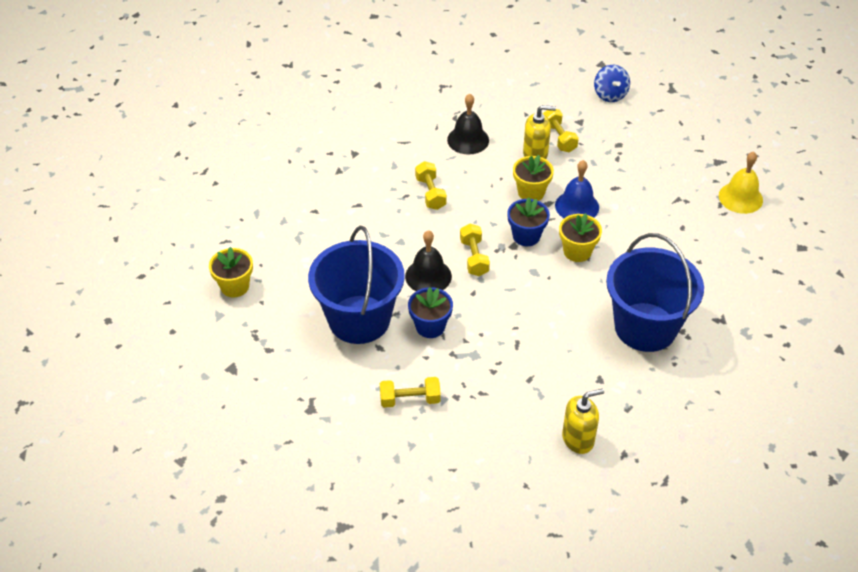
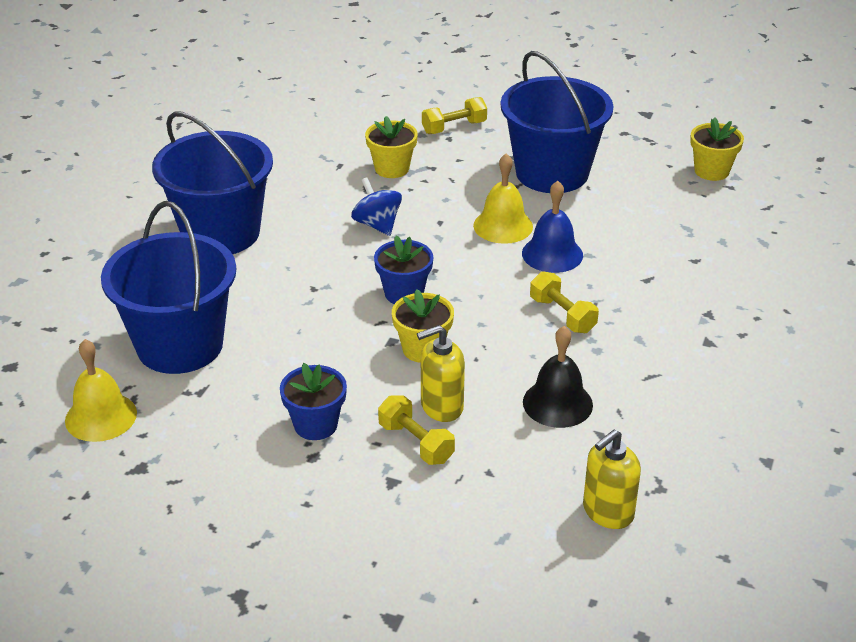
camera: 160 degrees right, 10 degrees down
black bell [405,230,452,291] -> yellow bell [473,153,533,244]
blue flower pot [408,287,453,338] -> blue flower pot moved to [280,363,347,440]
yellow dumbbell [460,224,490,276] -> none
blue bell [555,160,599,218] -> blue bell moved to [522,181,583,273]
yellow flower pot [559,213,602,262] -> yellow flower pot moved to [365,116,418,178]
yellow soap dispenser [562,389,604,454] -> yellow soap dispenser moved to [583,430,641,529]
blue spinning top [594,65,630,102] -> blue spinning top moved to [351,177,402,236]
none -> blue bucket [101,201,237,374]

